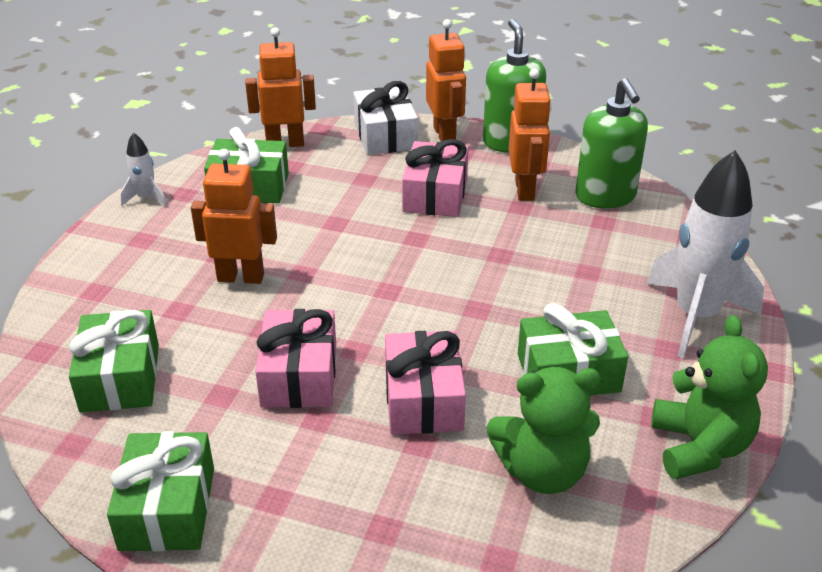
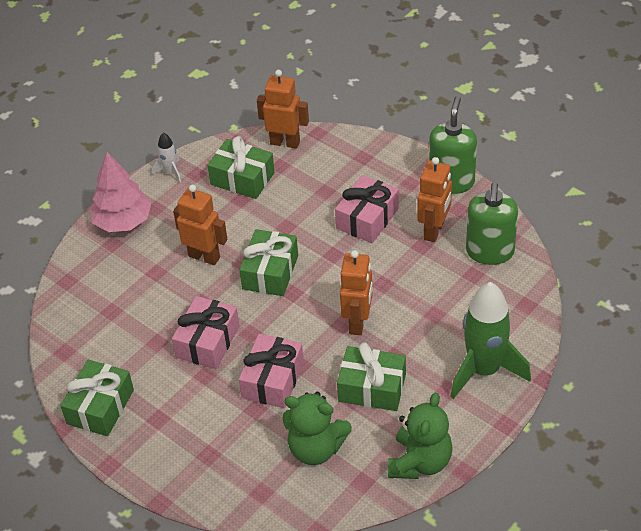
camera: 25 degrees right, 10 degrees up
green gift [69,310,159,412] -> green gift moved to [239,229,298,296]
white gift [353,81,418,155] -> none
orange robot [426,19,466,141] -> orange robot moved to [340,250,373,335]
white rocket [647,150,764,358] -> green rocket [451,282,531,399]
none -> pink tree [89,152,151,232]

